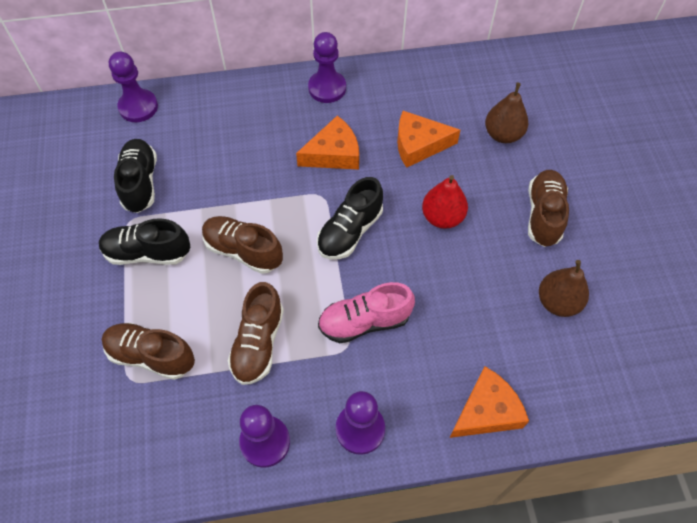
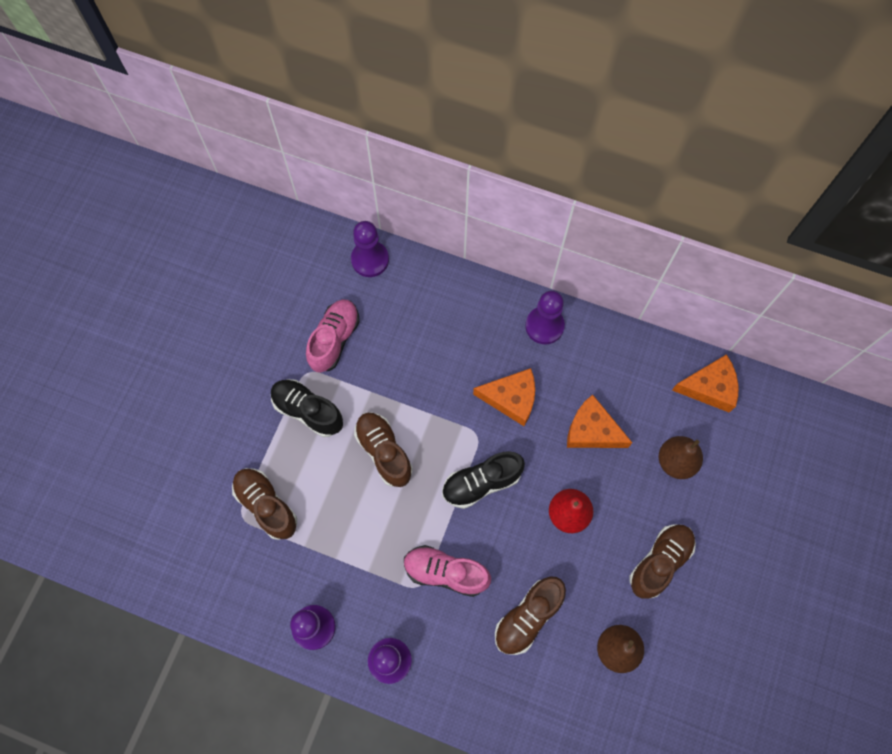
camera: 30 degrees right, 10 degrees up
black shoe [114,139,157,213] -> pink shoe [306,299,360,373]
brown shoe [228,282,284,385] -> brown shoe moved to [495,577,566,655]
orange cheese [449,366,529,438] -> orange cheese moved to [672,354,738,413]

